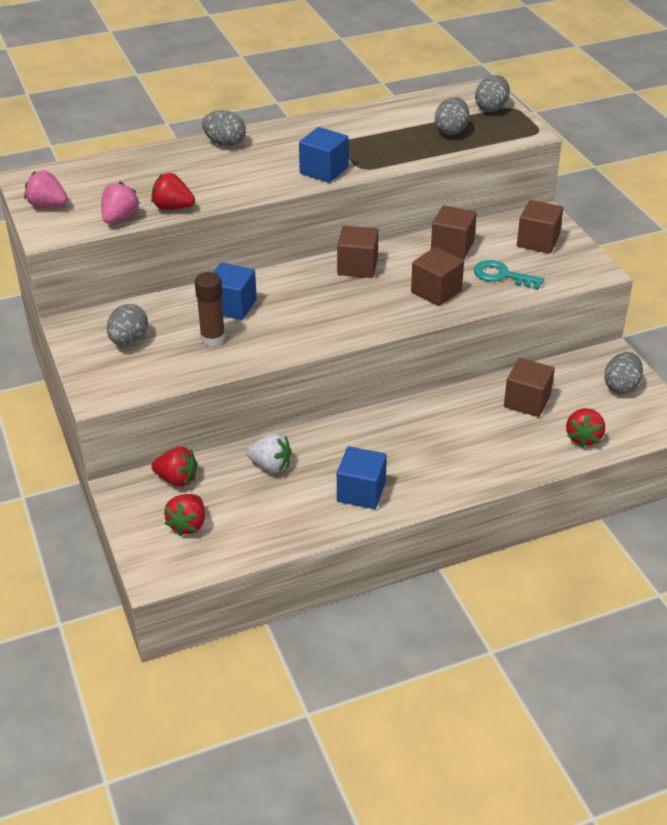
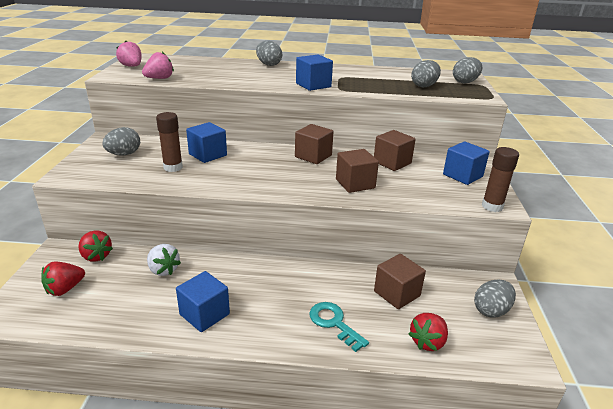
camera: 25 degrees right, 10 degrees down
red strawberry [151,173,195,210] -> none
turquoise key [474,260,545,290] -> turquoise key moved to [309,302,369,352]
brown cube [517,200,563,254] -> blue cube [443,141,490,185]
none -> brown glue stick [482,147,519,212]

